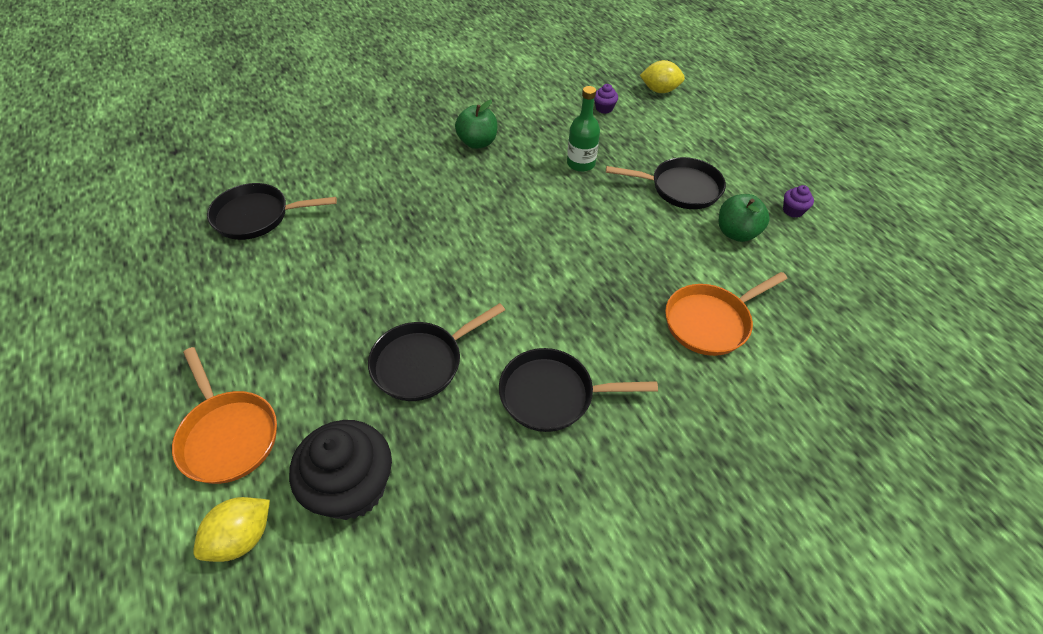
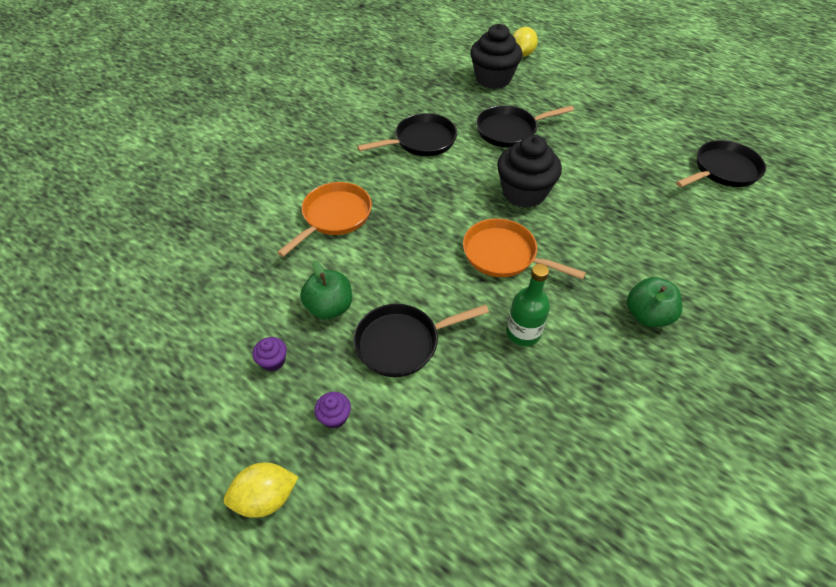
camera: 155 degrees right, 0 degrees up
orange pan [172,347,277,484] -> orange pan moved to [463,218,586,280]
black pan [368,303,505,401] -> black pan turned 135 degrees counterclockwise [476,105,574,148]
purple cupcake [594,84,618,114] -> purple cupcake moved to [315,392,351,428]
yellow lemon [640,60,685,93] -> yellow lemon moved to [224,462,298,518]
none -> black cupcake [497,135,562,208]

